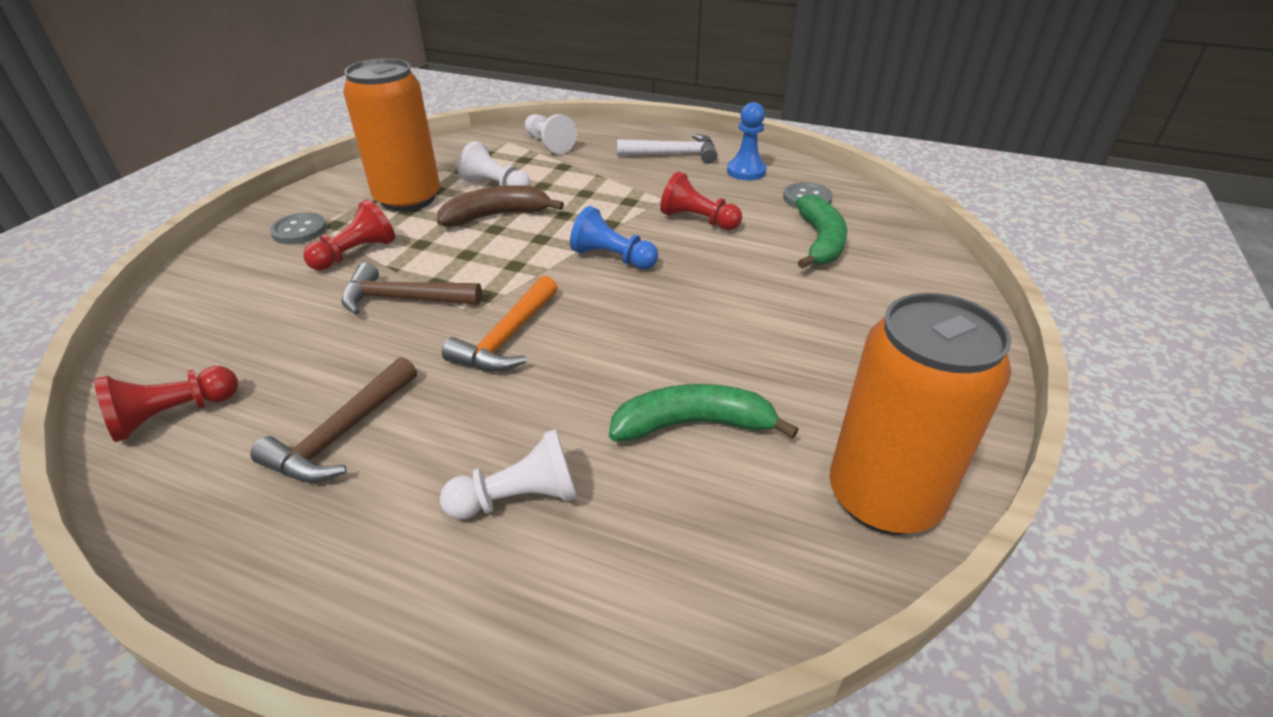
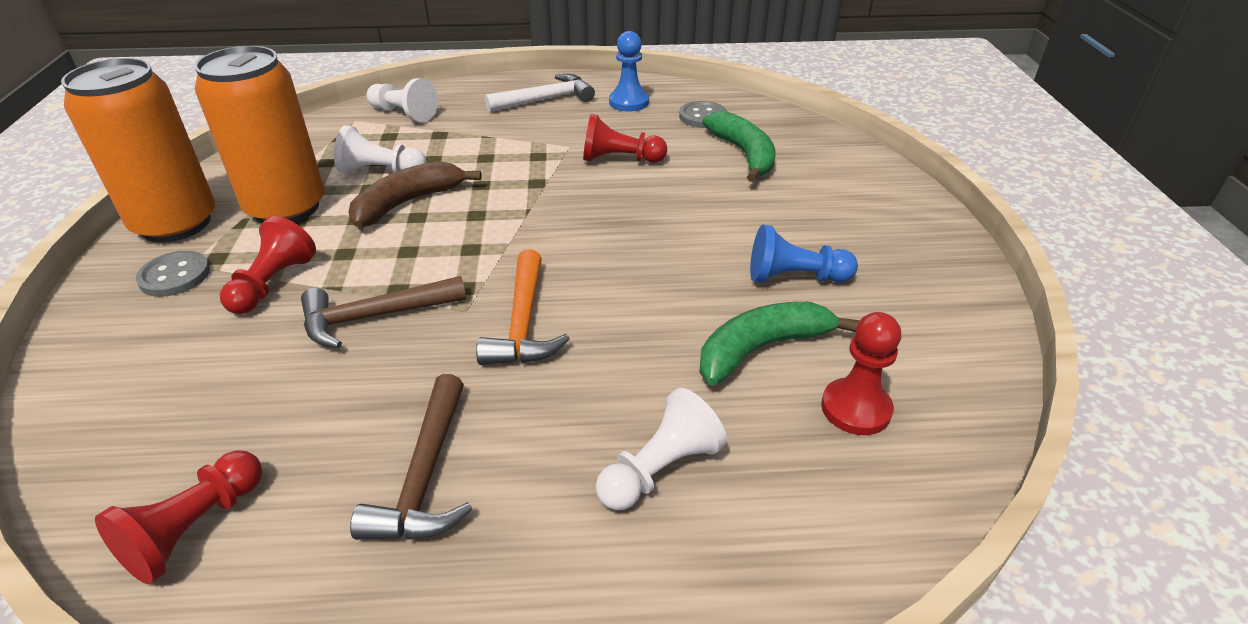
camera: 25 degrees left, 0 degrees up
blue pawn [570,206,658,270] -> blue pawn moved to [750,225,858,283]
orange can [829,293,1012,535] -> orange can moved to [61,58,215,243]
none -> red pawn [821,312,901,435]

